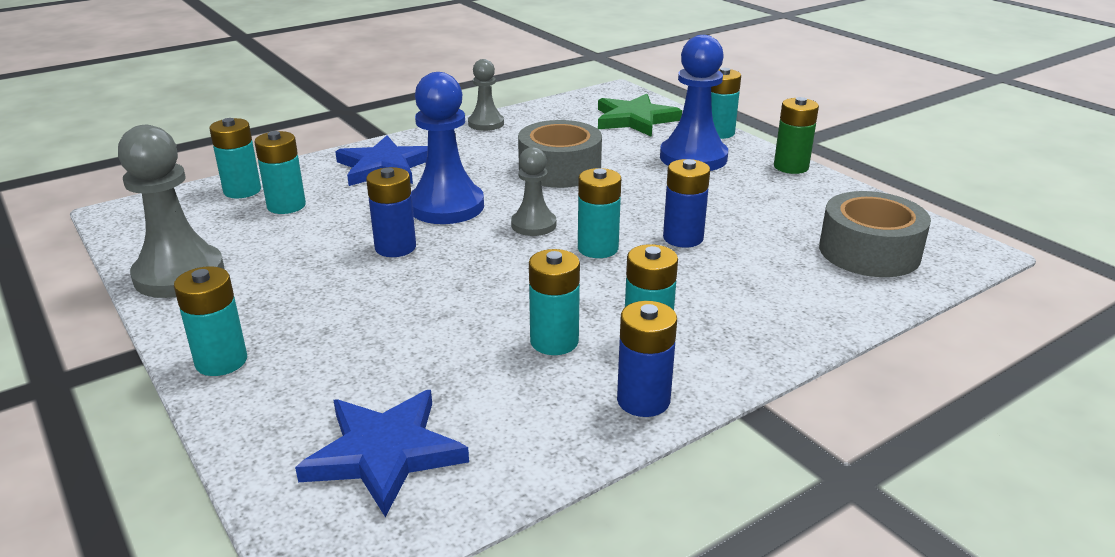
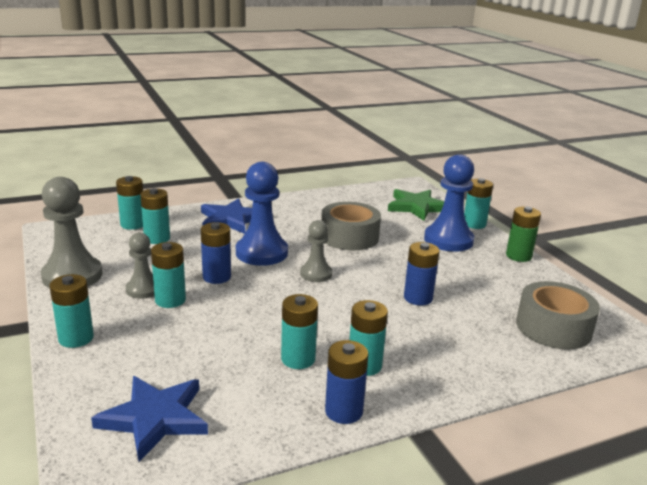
camera: 10 degrees right, 5 degrees down
grey pawn [468,59,504,131] -> grey pawn moved to [126,232,155,299]
turquoise battery [578,168,621,258] -> turquoise battery moved to [151,242,186,308]

